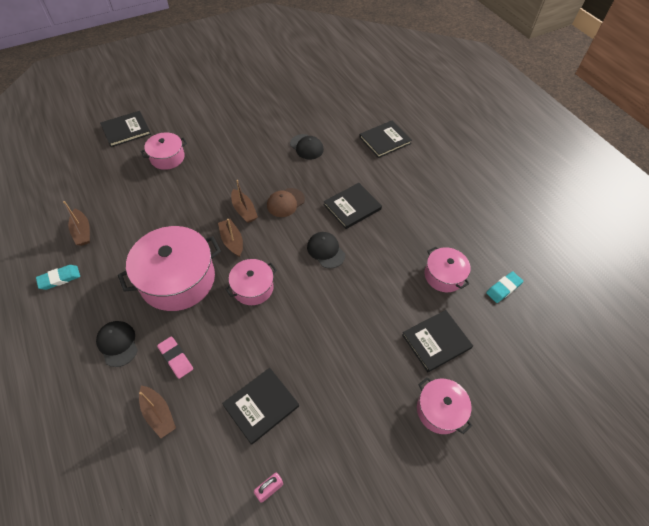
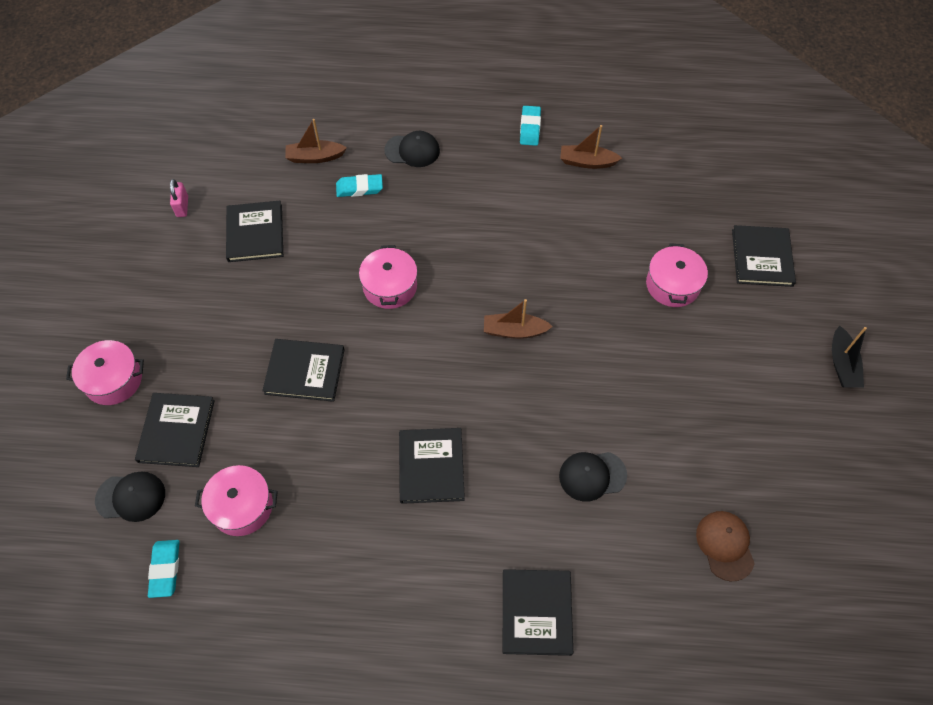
camera: 125 degrees right, 5 degrees up
pink pot [118,226,221,311] -> none
pink eraser [157,336,193,379] -> turquoise eraser [336,174,383,197]
brown boat [218,219,243,257] -> none
brown cap [267,188,305,217] -> brown cap moved to [696,511,755,581]
black cap [307,232,345,269] -> black cap moved to [95,471,165,522]
none -> black book [262,339,345,402]
none -> black boat [832,326,867,388]

